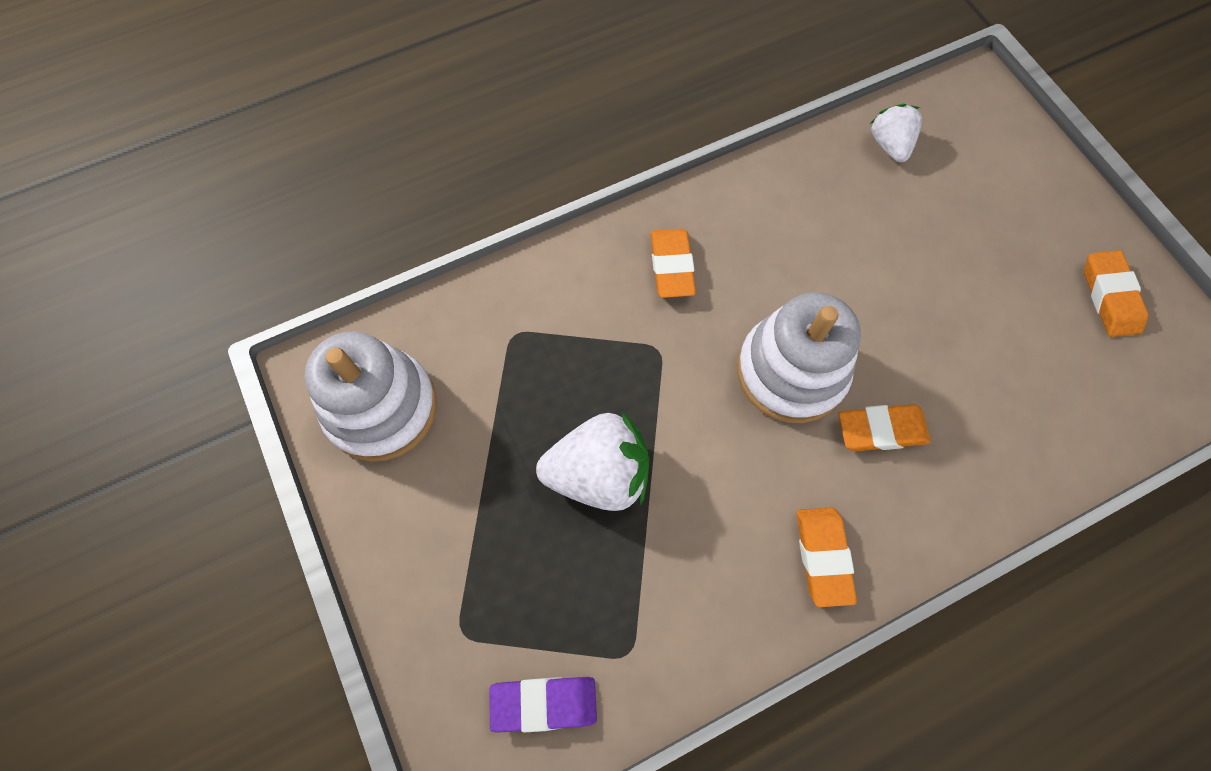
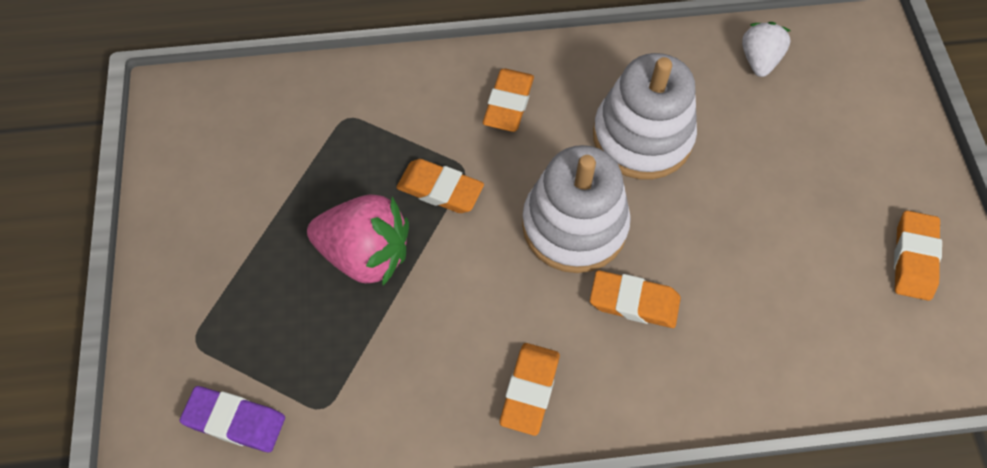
camera: 20 degrees right, 5 degrees down
white stacking toy [305,331,437,462] -> white stacking toy moved to [593,53,697,179]
white strawberry [536,412,649,511] -> pink strawberry [307,194,409,286]
none -> orange eraser [396,159,484,213]

